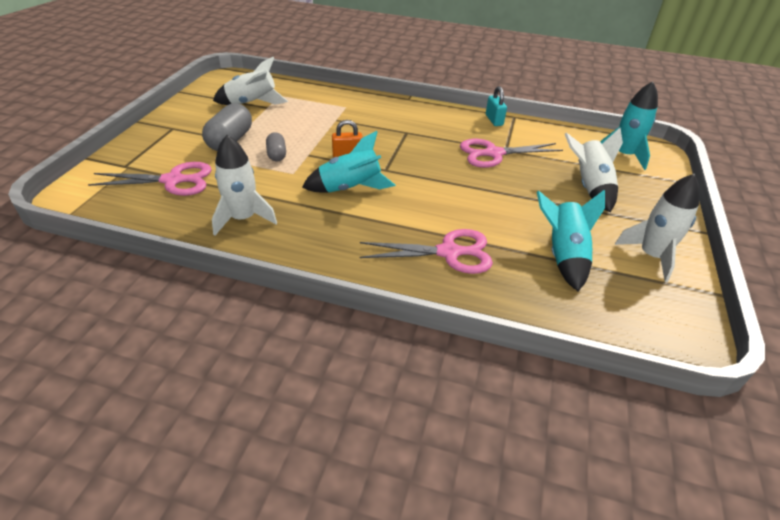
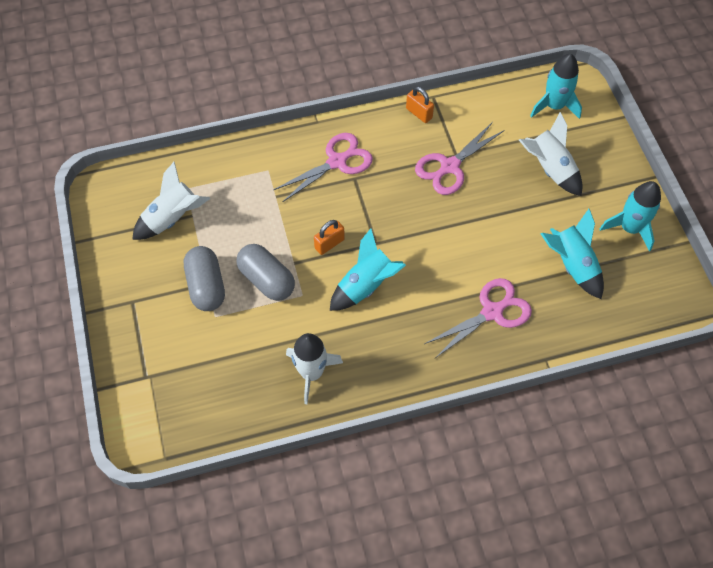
camera: 30 degrees left, 20 degrees up
pink scissors [88,162,212,196] -> pink scissors moved to [273,133,373,202]
grey capsule [266,132,286,162] -> grey capsule [236,244,295,301], size x1.73
turquoise padlock [486,86,507,126] -> orange padlock [406,87,434,123]
white rocket [615,174,700,282] -> turquoise rocket [600,181,661,251]

